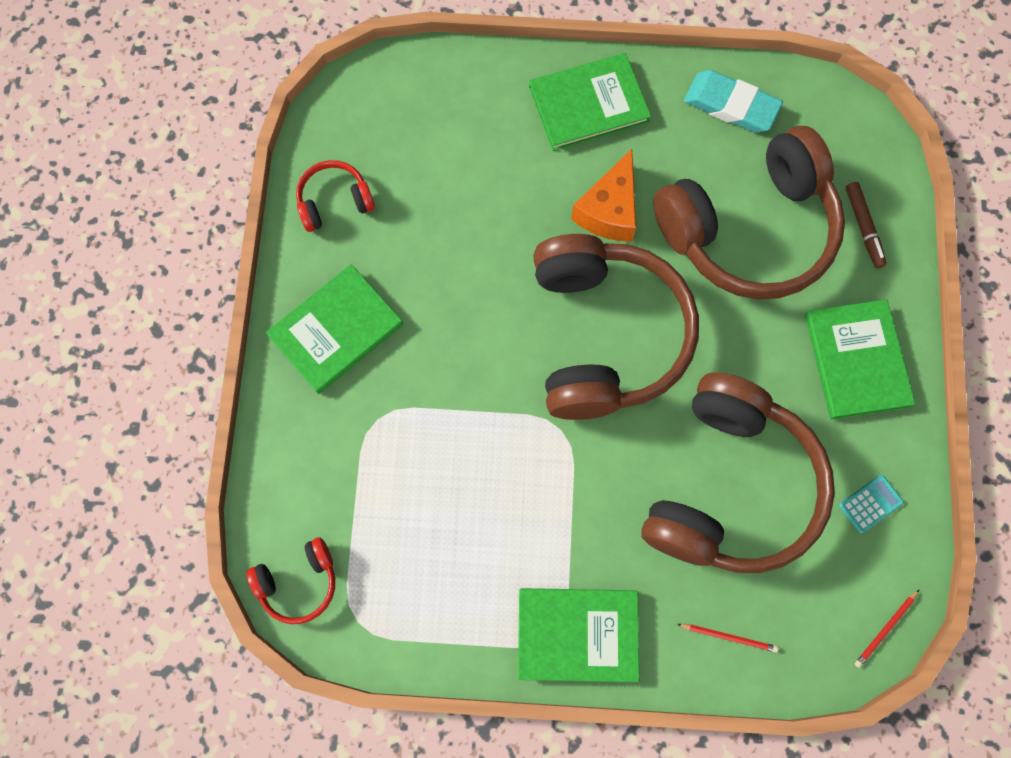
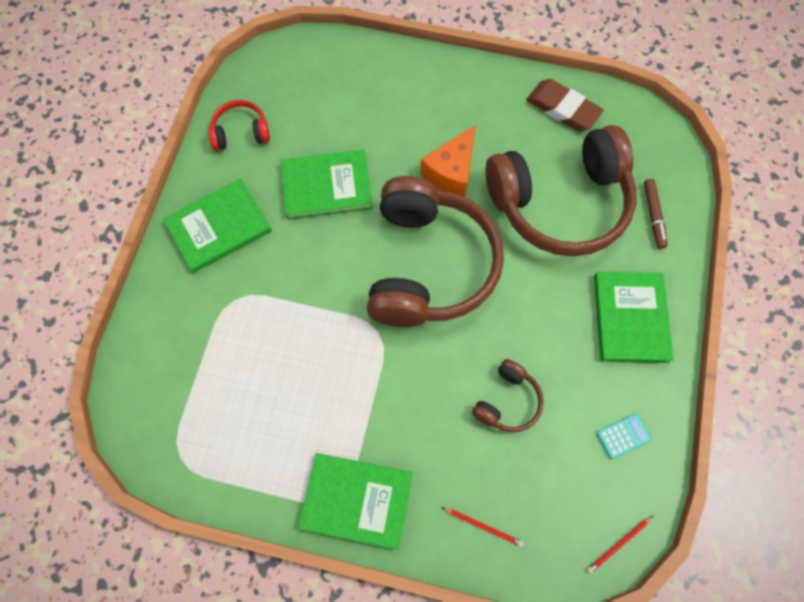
camera: 10 degrees right, 5 degrees down
red headphones [247,537,335,624] -> none
green book [529,53,651,151] -> green book moved to [281,150,373,220]
brown headphones [641,372,835,573] -> brown headphones [472,359,544,432], size x0.44
turquoise eraser [684,70,783,133] -> brown eraser [526,79,604,131]

